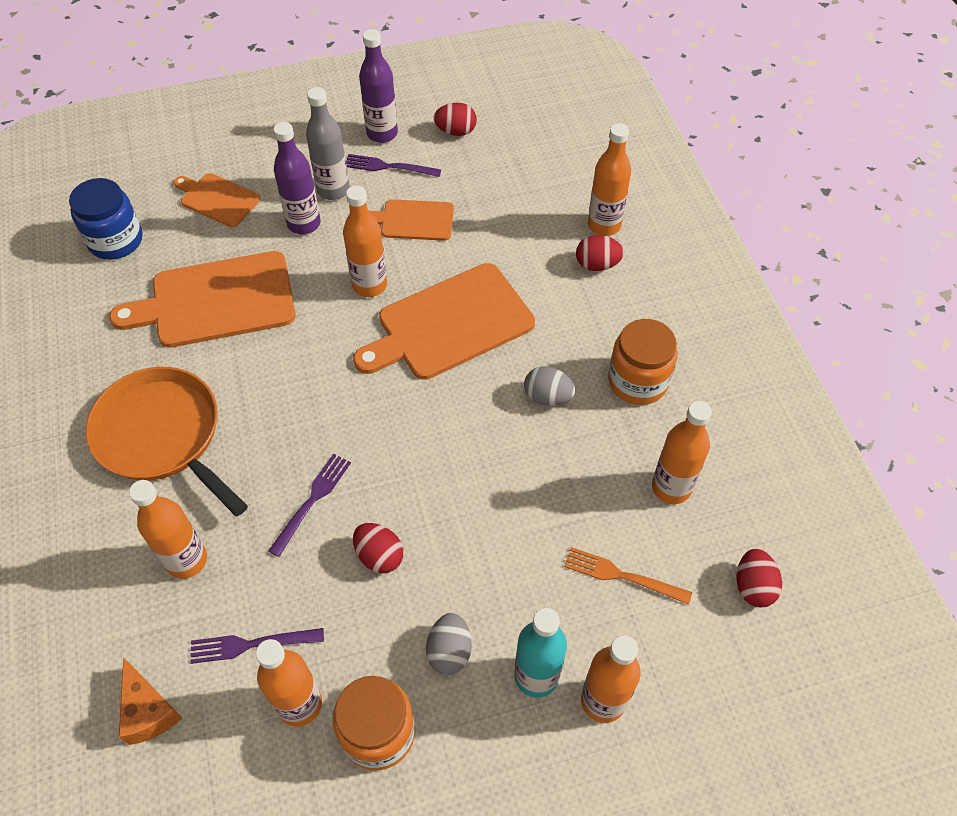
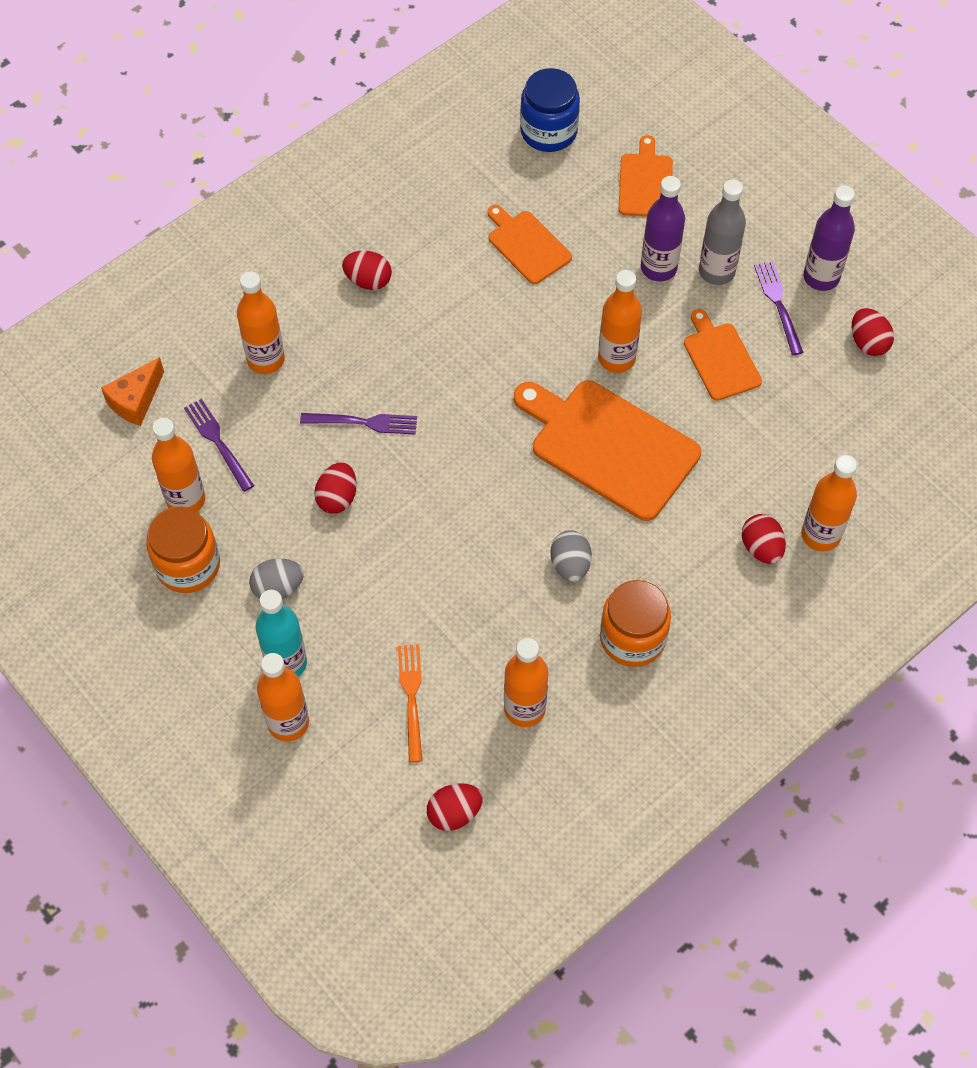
camera: 65 degrees right, 5 degrees up
orange pan [86,367,248,516] -> red egg [342,251,392,290]
orange cutting board [109,251,296,348] -> orange cutting board [487,205,572,284], size x0.55

